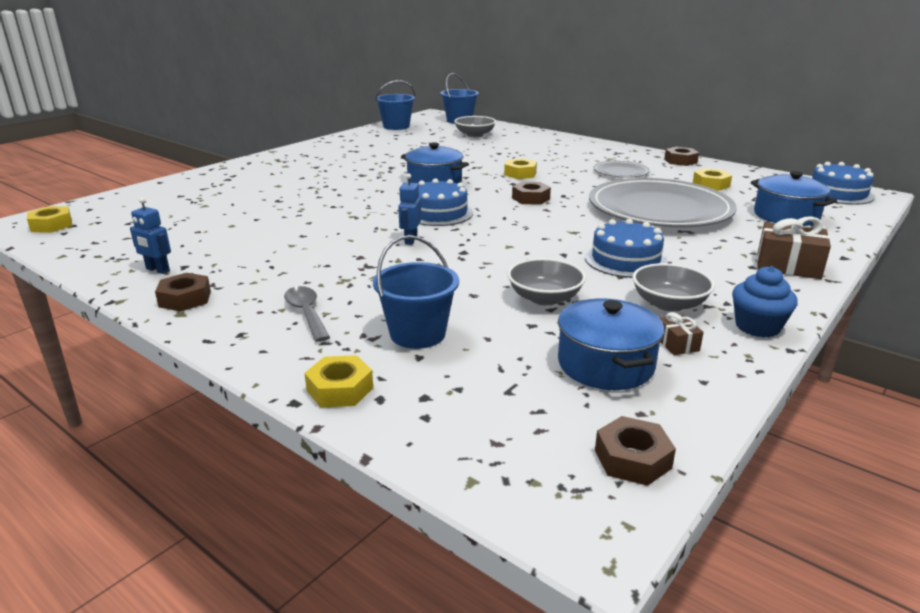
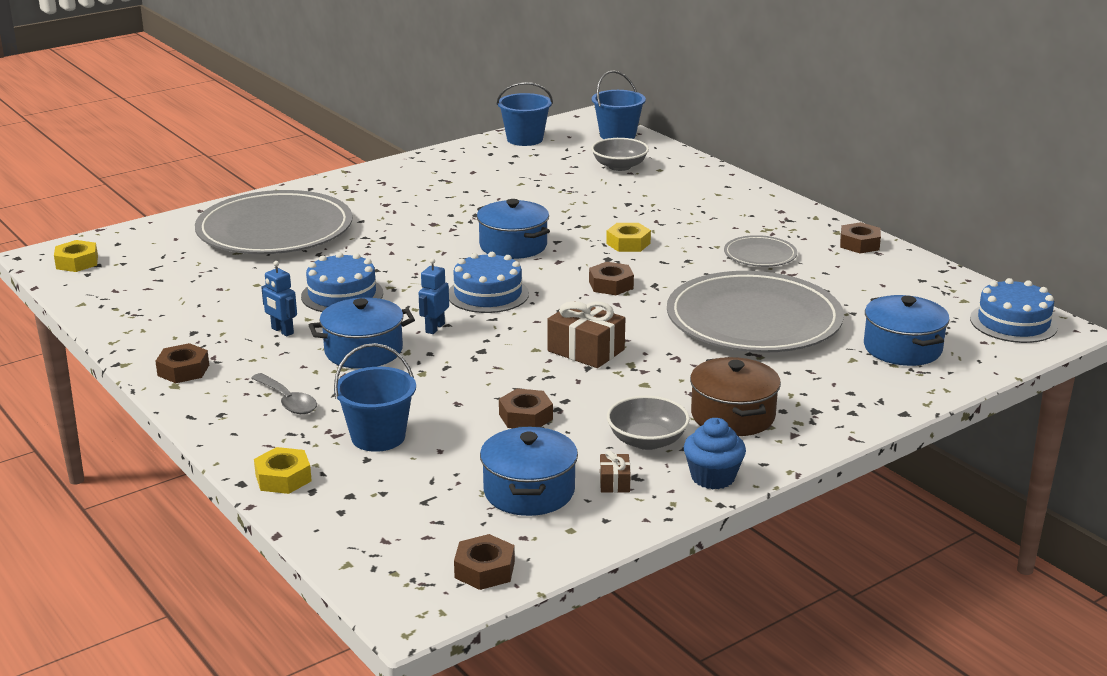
camera: 15 degrees right, 0 degrees up
blue robot [130,198,171,274] -> blue robot moved to [261,261,297,336]
grey spoon [284,286,330,342] -> grey spoon turned 150 degrees clockwise [251,373,317,414]
grey bowl [507,258,586,306] -> brown nut [499,388,553,428]
blue cake [585,219,668,278] -> blue cake moved to [301,252,383,312]
yellow nut [693,168,732,191] -> none
brown gift [757,216,831,279] -> brown gift moved to [547,301,625,368]
none -> grey plate [195,190,353,254]
none -> blue pot [309,298,415,369]
none -> brown pot [690,357,781,436]

